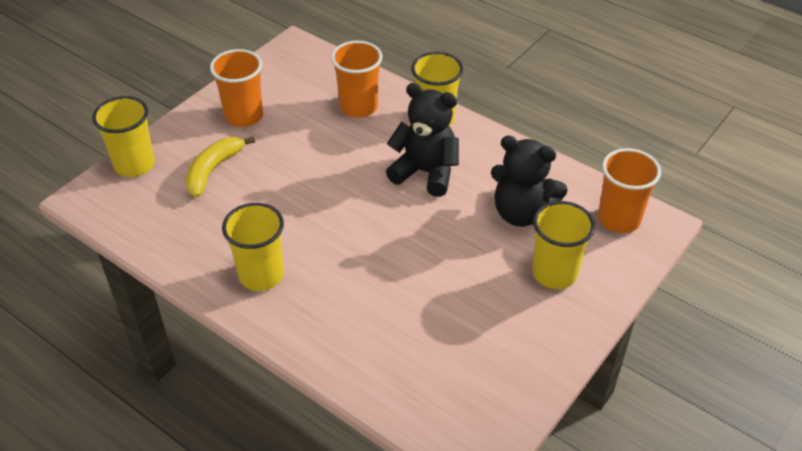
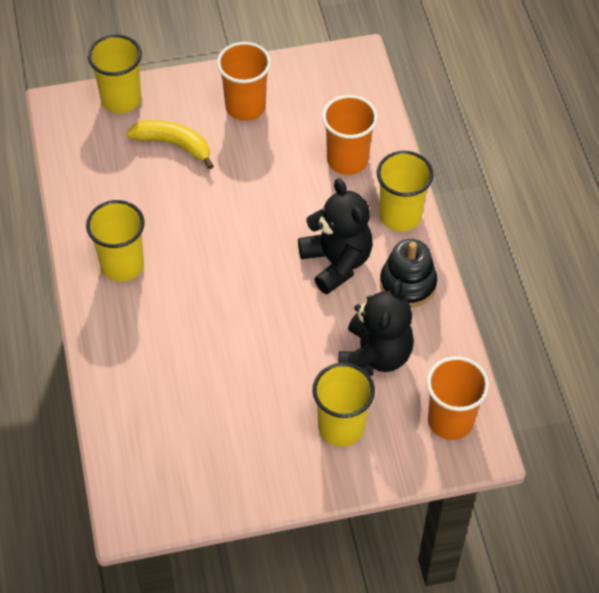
camera: 40 degrees right, 10 degrees up
yellow banana [185,136,255,197] -> yellow banana turned 45 degrees clockwise [126,120,214,169]
black teddy bear [491,135,568,227] -> black teddy bear turned 135 degrees counterclockwise [338,279,414,376]
none -> black stacking toy [380,239,438,307]

